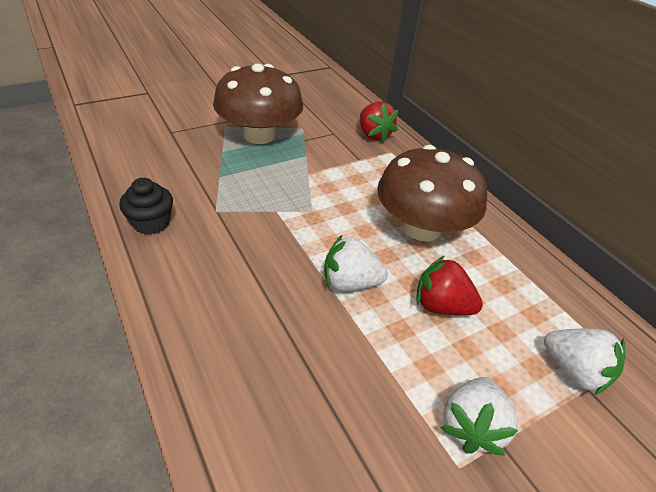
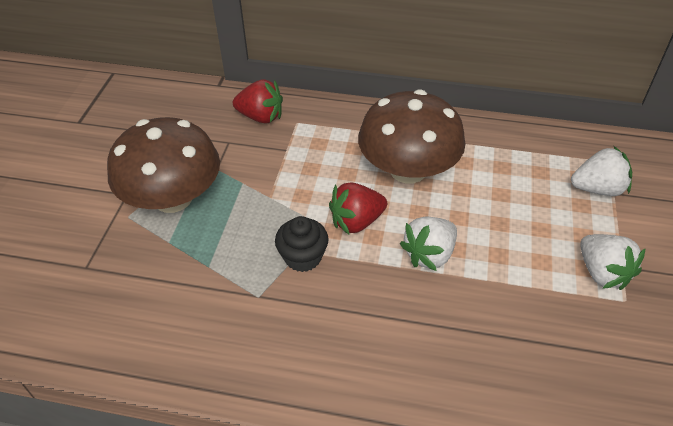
camera: 45 degrees left, 5 degrees up
black cupcake [119,178,173,235] -> black cupcake moved to [275,216,329,272]
red strawberry [416,256,483,315] -> red strawberry moved to [329,182,387,234]

